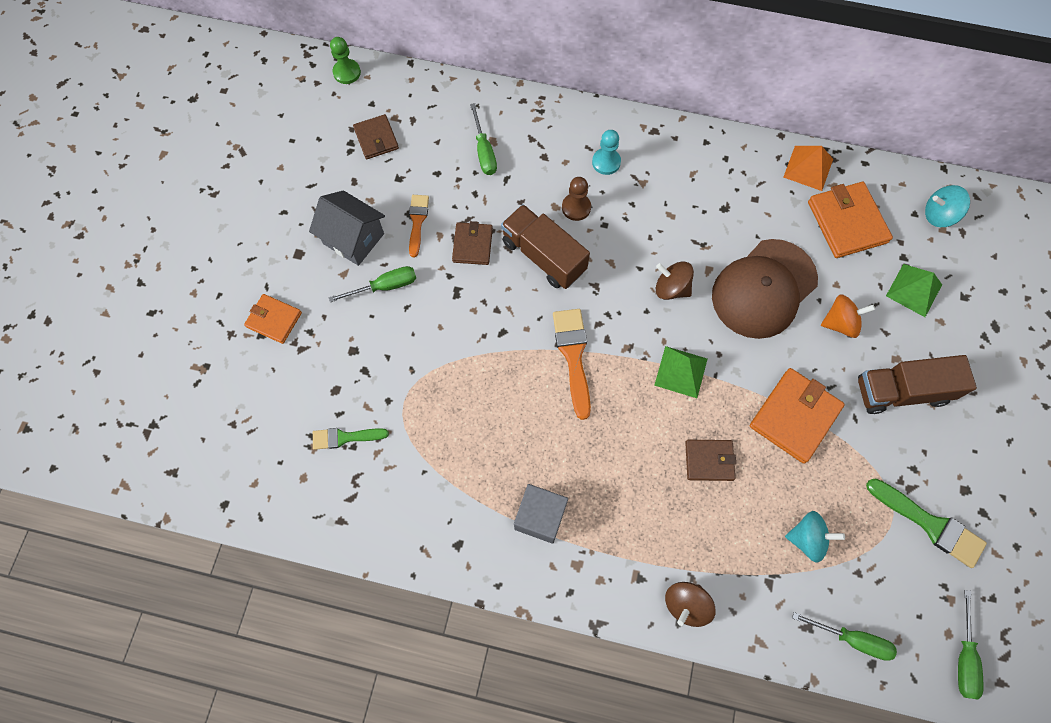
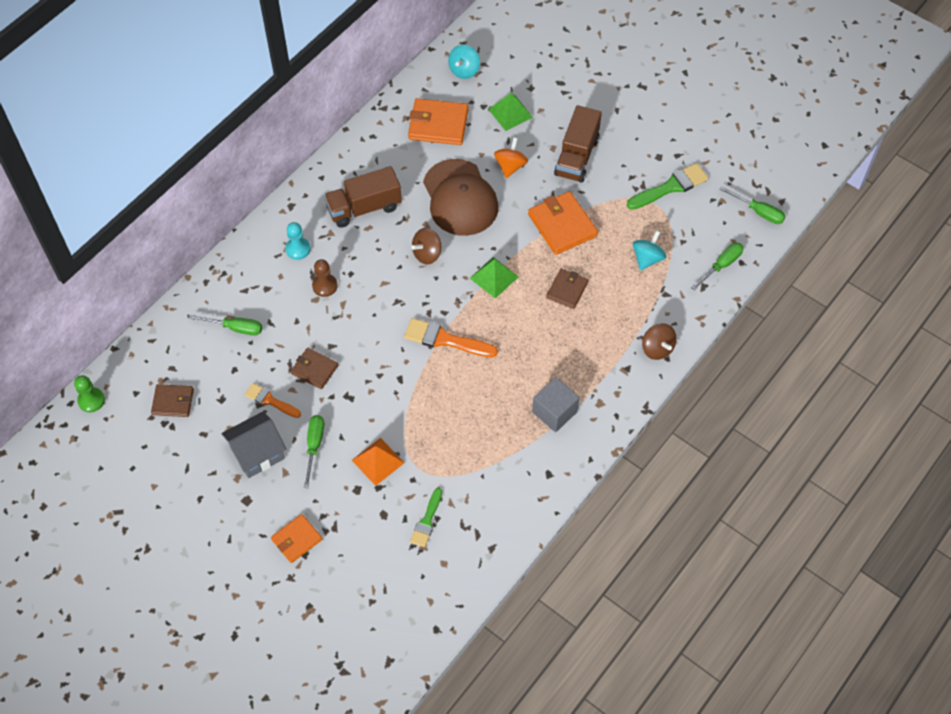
camera: 65 degrees left, 10 degrees down
brown truck [501,204,590,289] -> brown truck moved to [324,166,402,228]
orange pyramid [784,146,833,191] -> orange pyramid moved to [352,438,404,486]

